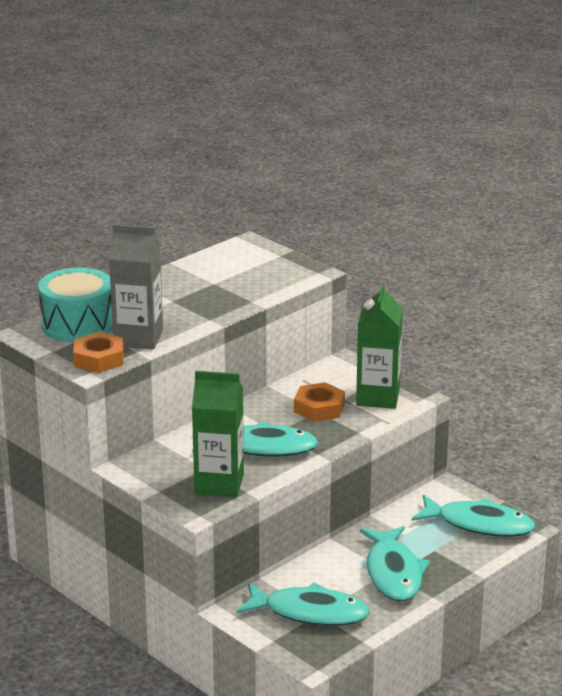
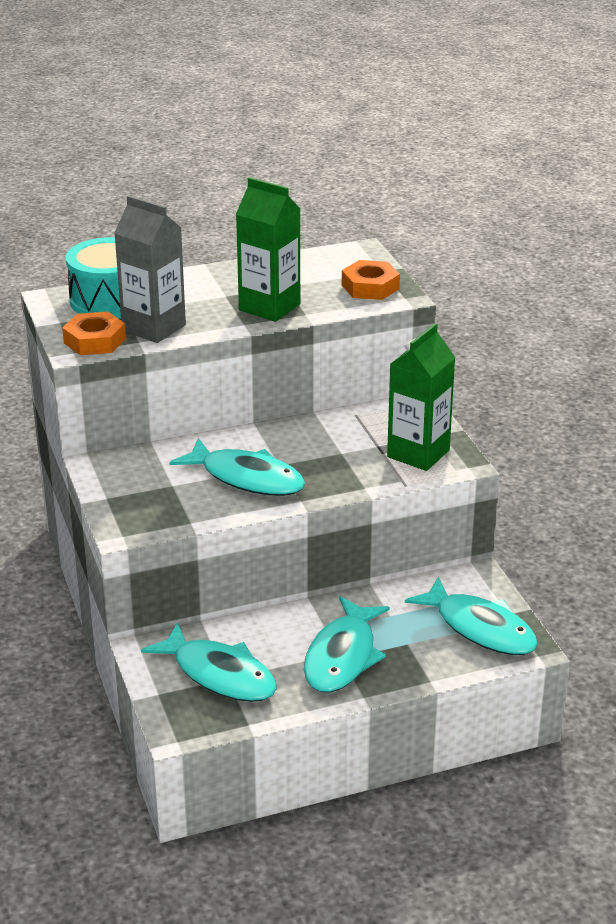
camera: 25 degrees right, 5 degrees up
green carton [192,371,244,497] -> green carton moved to [236,177,301,322]
orange nut [294,382,345,422] -> orange nut moved to [342,260,400,300]

